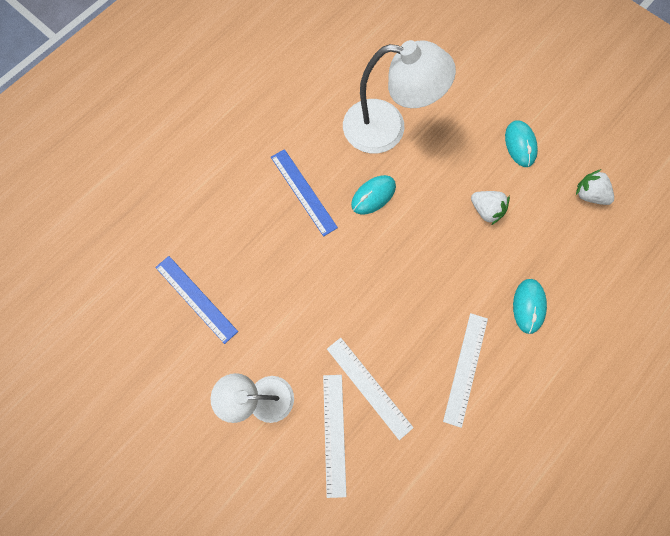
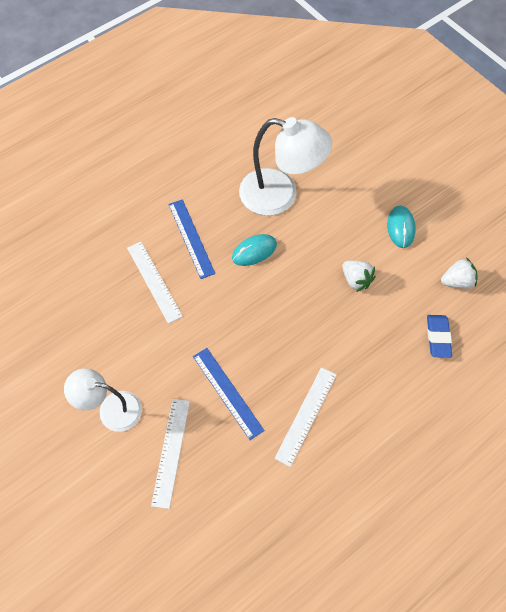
camera: 10 degrees right, 10 degrees down
blue ruler [155,256,238,344] -> blue ruler moved to [193,348,265,440]
white ruler [327,338,414,440] -> white ruler moved to [127,242,183,324]
turquoise mouse [513,279,547,334] -> none
white strawberry [576,169,614,205] -> white strawberry turned 120 degrees clockwise [441,257,477,289]
none -> blue eraser [427,315,452,358]

